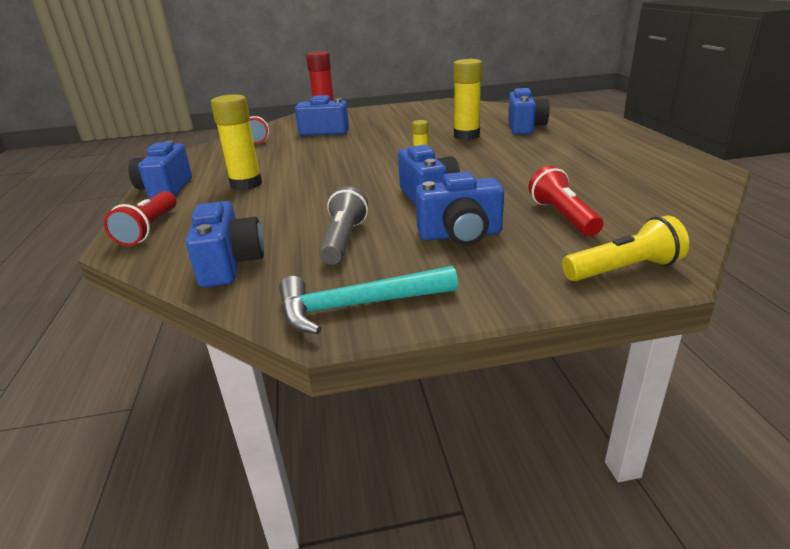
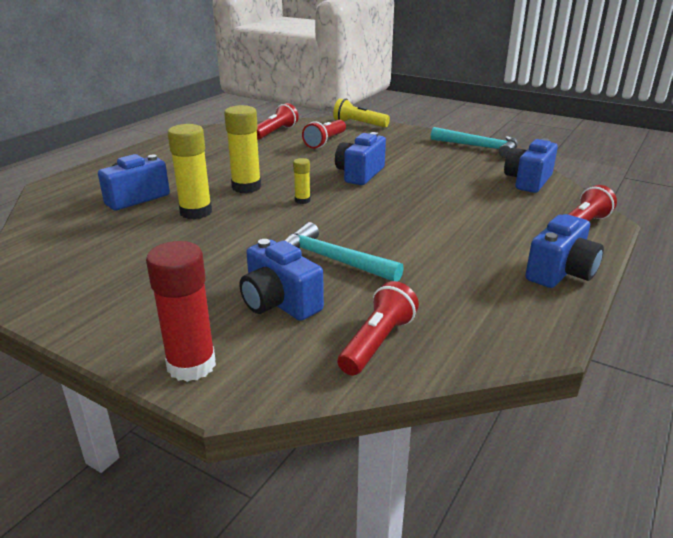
camera: 140 degrees left, 0 degrees up
yellow glue stick [211,94,262,190] -> yellow glue stick moved to [224,105,261,193]
grey flashlight [319,186,368,265] -> none
blue camera [415,172,504,246] -> none
none -> red flashlight [257,103,299,140]
none -> turquoise hammer [284,222,404,282]

